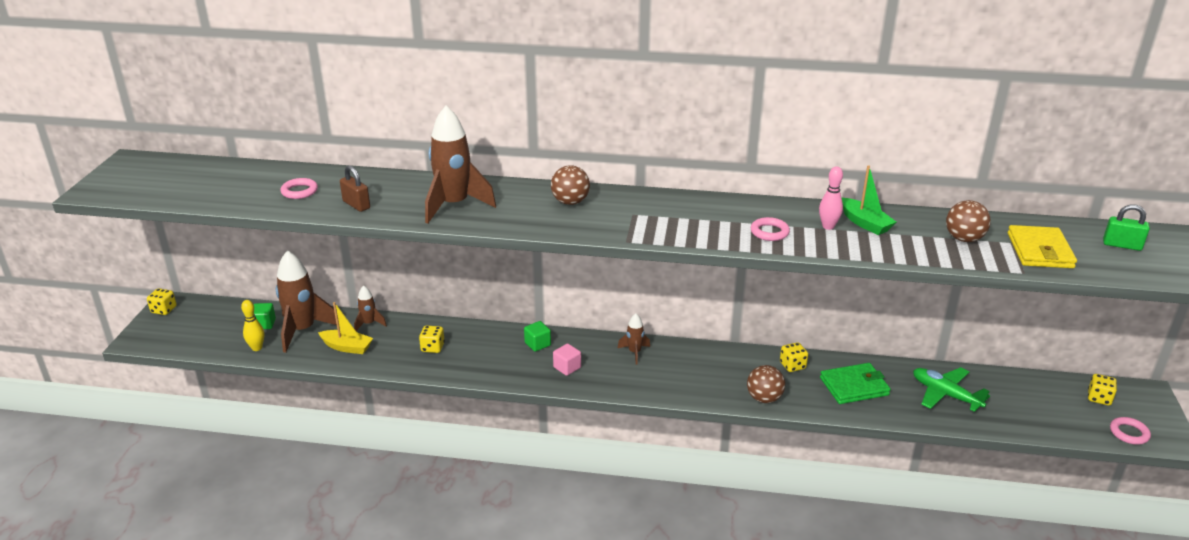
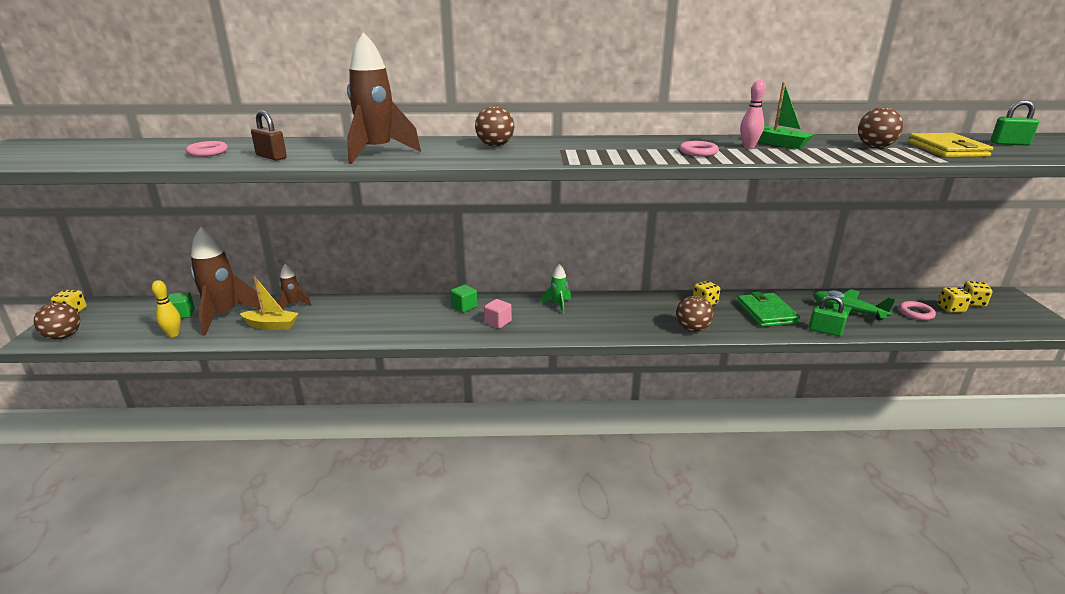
camera: 10 degrees left, 5 degrees down
yellow dice [419,325,445,353] -> yellow dice moved to [937,287,972,313]
brown rocket [618,313,650,364] -> green rocket [541,264,571,314]
green wallet [820,363,891,404] -> green wallet turned 75 degrees counterclockwise [737,292,800,327]
pink ring [1110,417,1151,445] -> pink ring moved to [899,301,936,320]
none -> brown ball [34,302,80,339]
none -> green padlock [809,295,847,336]

